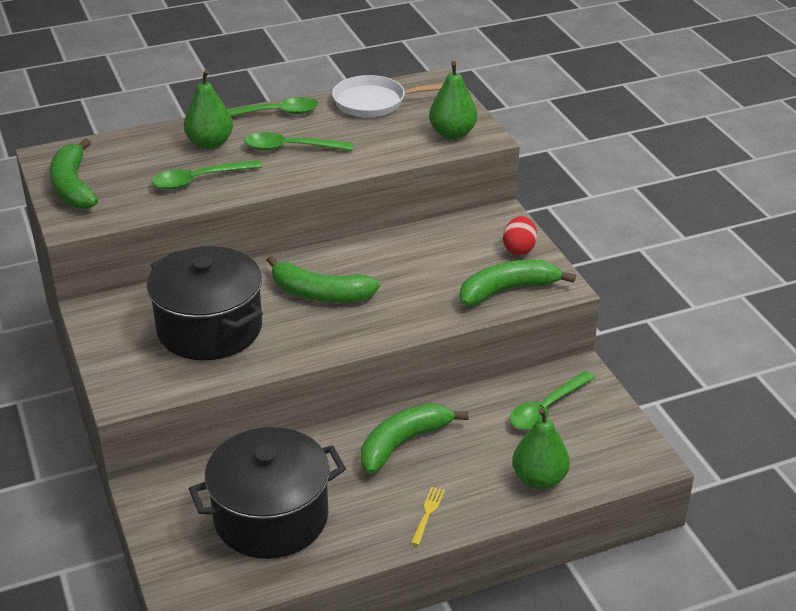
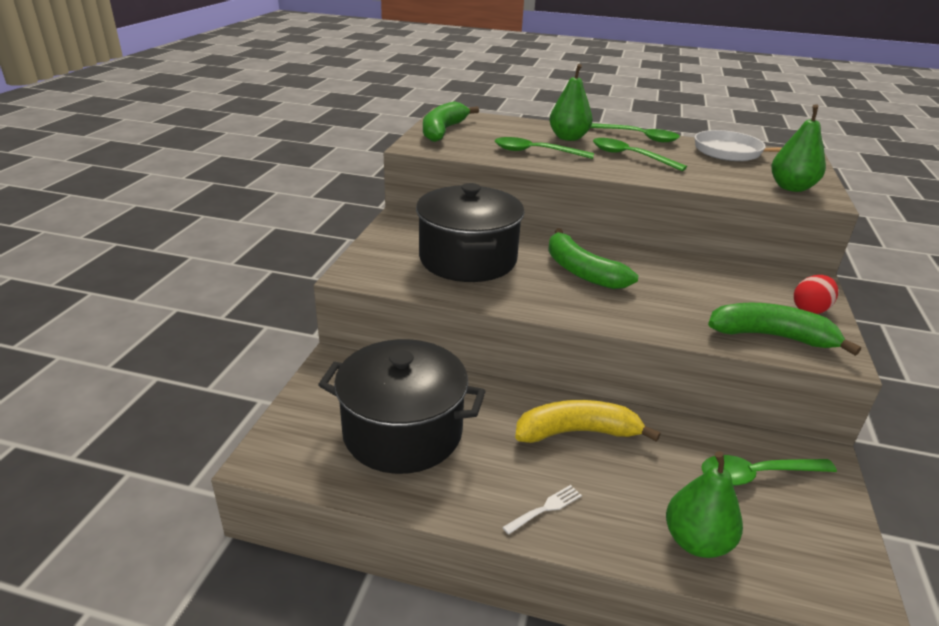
camera: 35 degrees right, 5 degrees down
green banana [361,403,469,474] -> yellow banana [515,400,661,443]
yellow fork [411,487,445,546] -> white fork [502,485,582,535]

